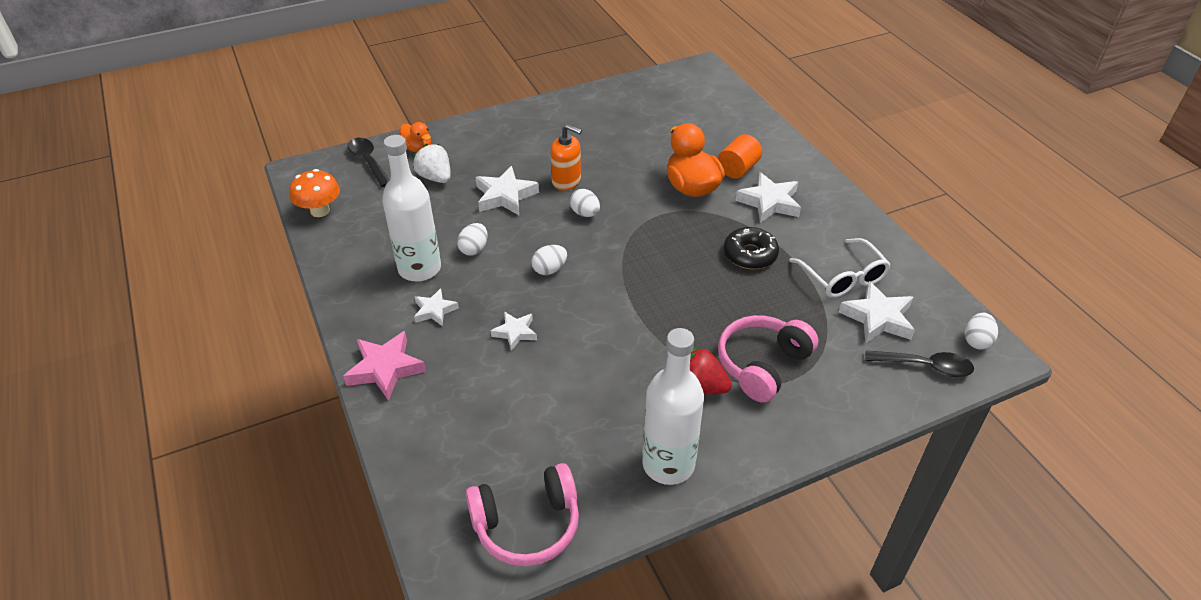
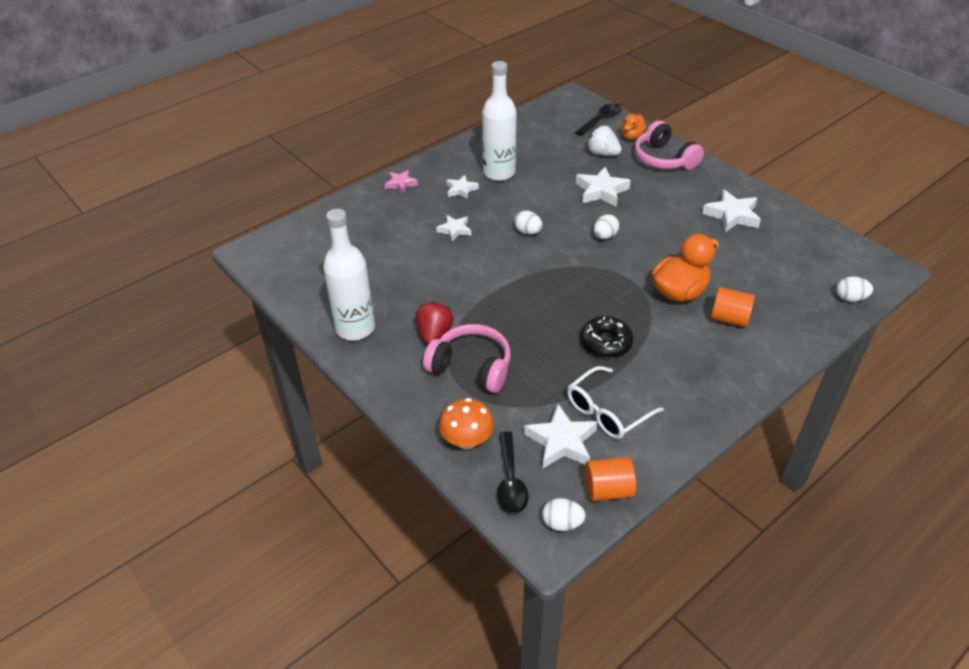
camera: 75 degrees right, 0 degrees up
orange mushroom [290,169,340,217] -> orange mushroom moved to [439,398,494,450]
pink star [343,331,426,401] -> pink star [385,170,418,194], size x0.61
white strawberry [413,144,451,183] -> white strawberry turned 90 degrees counterclockwise [587,125,622,156]
white egg [457,223,488,255] -> white egg moved to [836,277,873,302]
pink headphones [465,463,579,566] -> pink headphones moved to [635,120,704,170]
orange soap dispenser [550,124,582,191] -> none
white star [736,172,801,223] -> white star moved to [702,190,761,232]
none -> orange cylinder [585,457,636,501]

